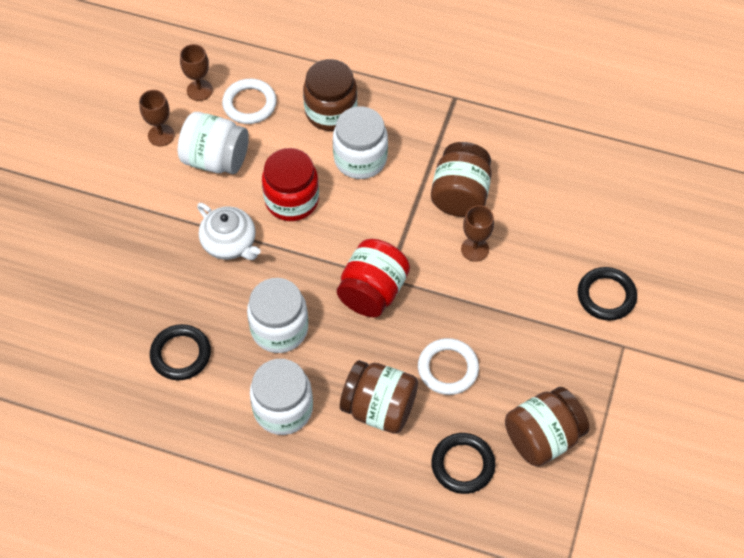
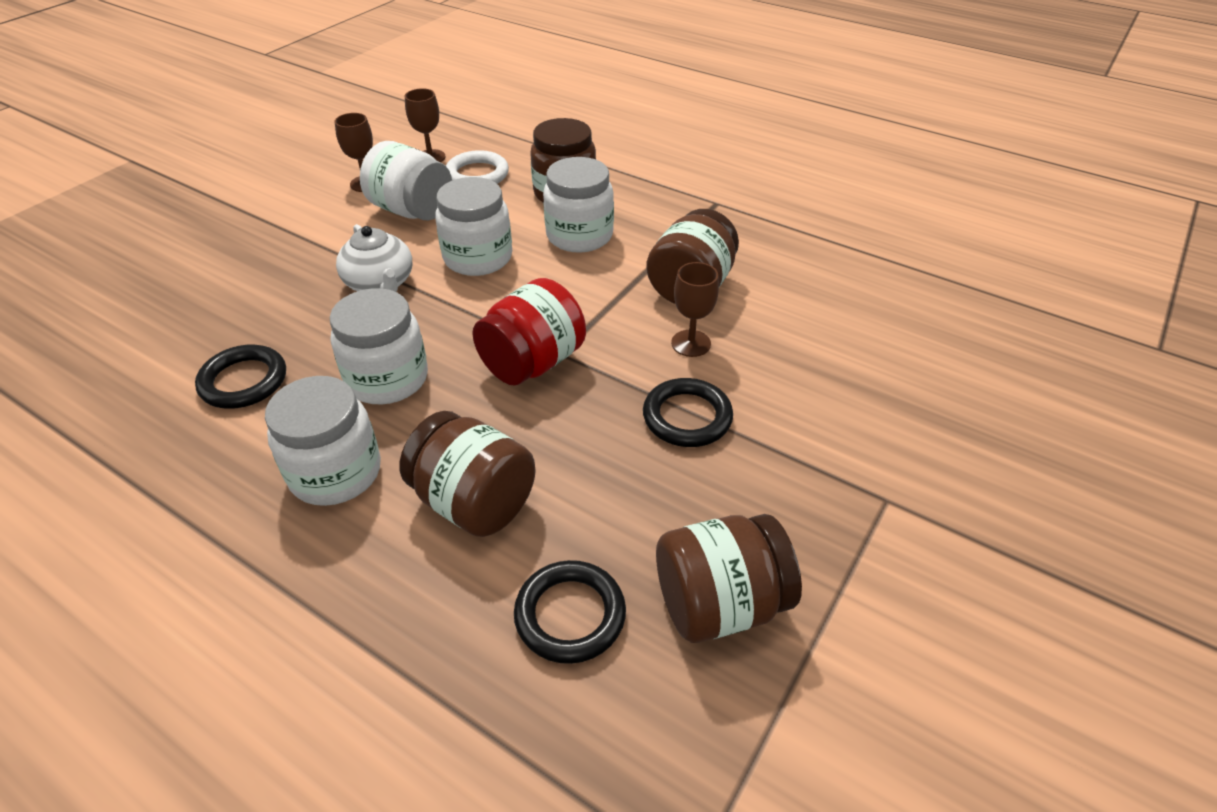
camera: 15 degrees right, 15 degrees down
red jar [262,148,319,221] -> white jar [435,177,512,276]
white ring [418,338,479,395] -> none
black ring [578,267,637,321] -> black ring moved to [643,378,733,447]

